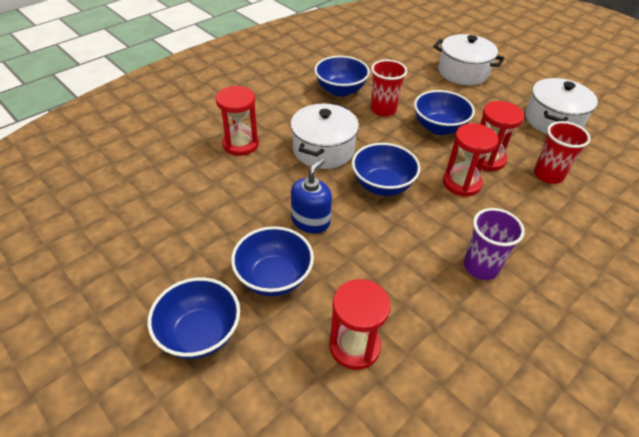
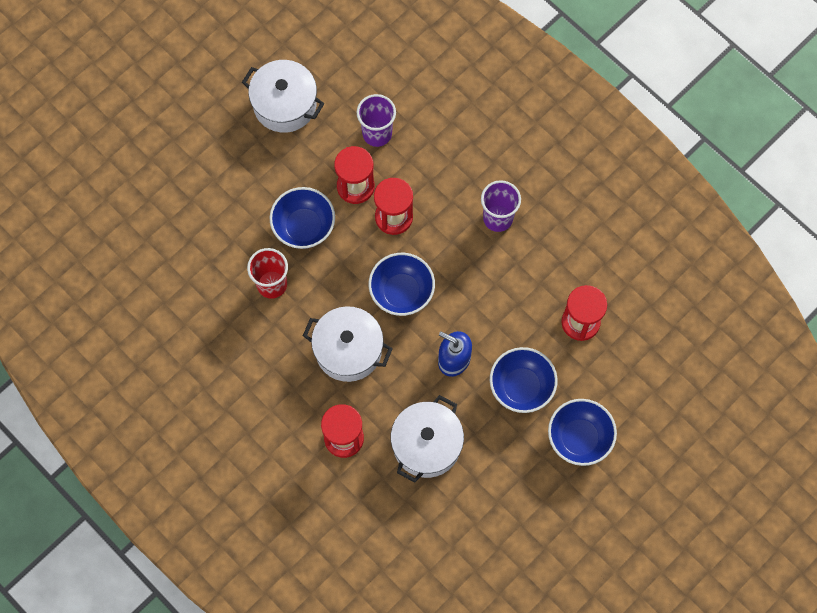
camera: 90 degrees left, 25 degrees up
blue bowl [314,56,370,97] -> none
white pot [433,34,505,85] -> white pot moved to [391,395,464,482]
red cup [534,121,591,184] -> purple cup [357,94,396,147]

